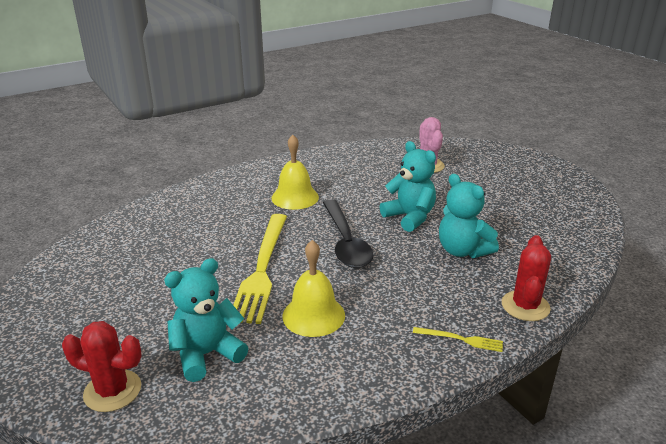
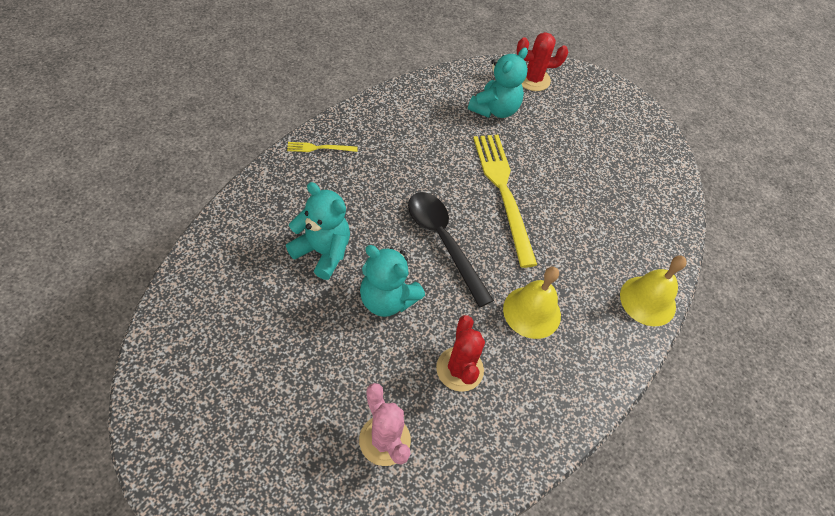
camera: 155 degrees right, 25 degrees up
yellow bell [282,240,345,337] -> yellow bell moved to [620,255,687,326]
red cactus [502,235,551,321] -> red cactus moved to [436,315,485,392]

